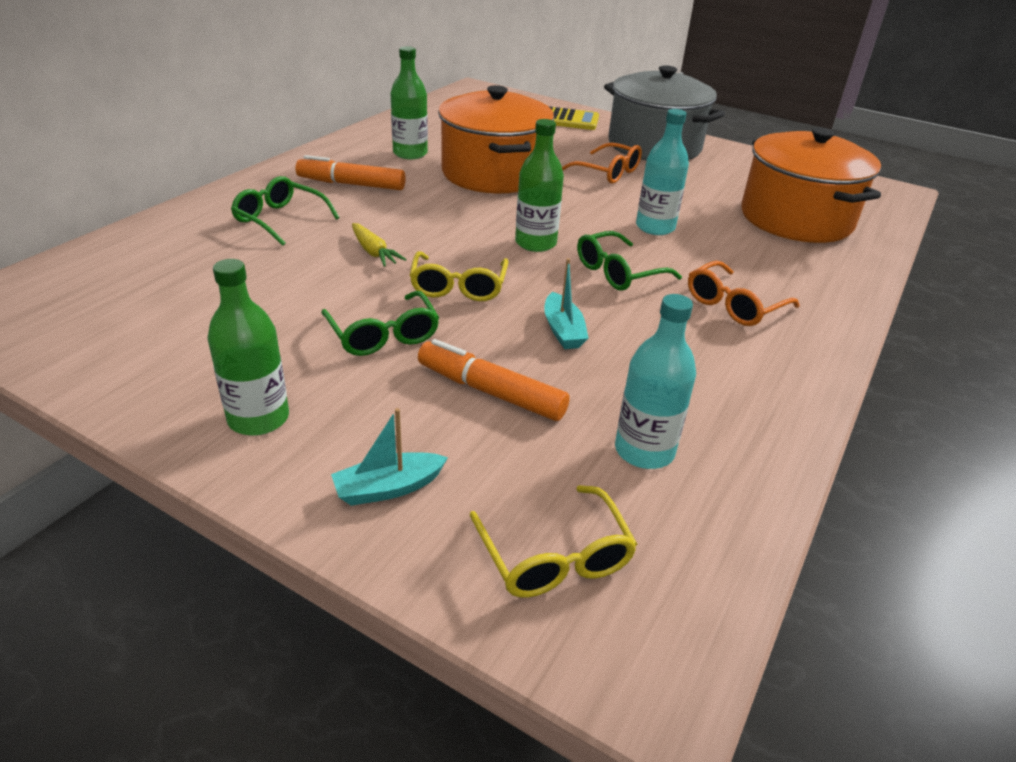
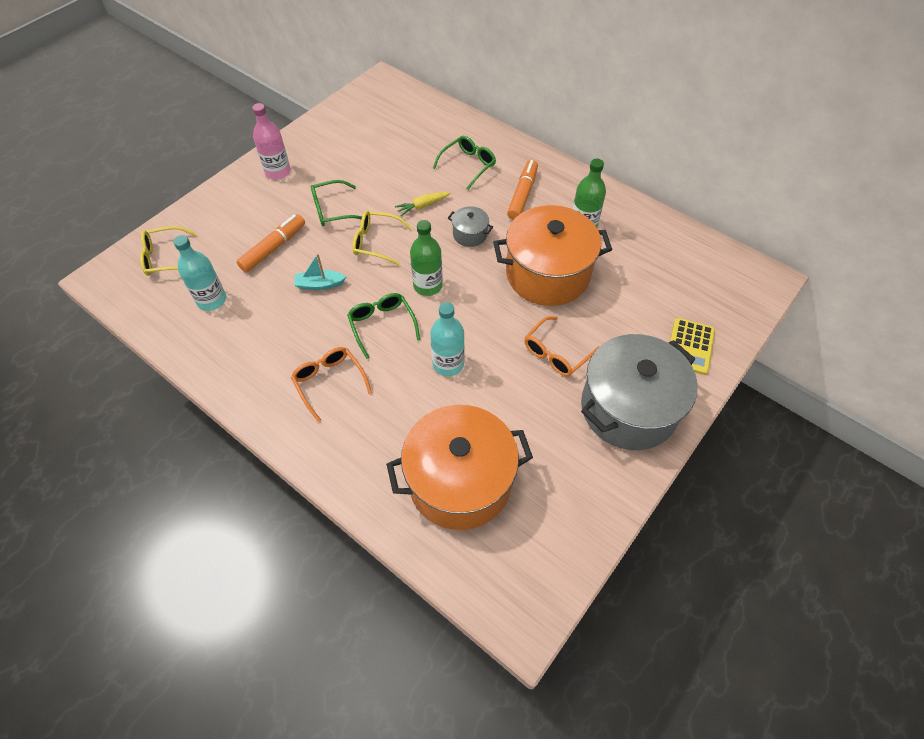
camera: 100 degrees right, 20 degrees up
green bottle [208,259,289,436] -> pink bottle [252,103,291,180]
turquoise boat [331,408,448,506] -> none
none -> grey pot [448,206,493,247]

